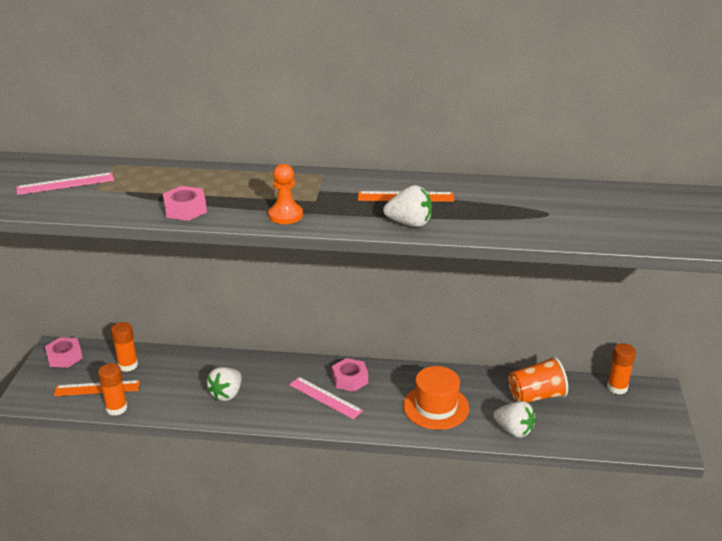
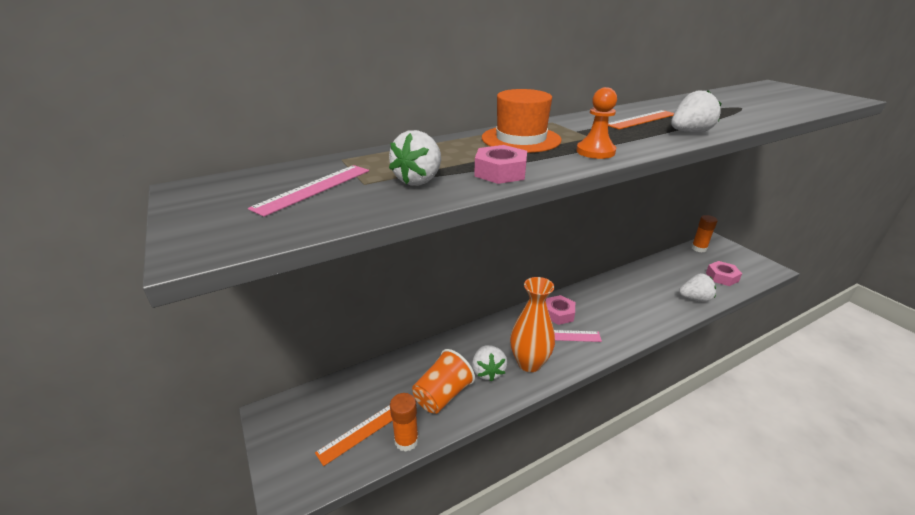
camera: 35 degrees left, 0 degrees up
pink nut [45,337,83,368] -> pink nut moved to [706,261,742,286]
orange glue stick [111,322,138,372] -> none
orange hat [403,366,469,430] -> orange hat moved to [482,89,562,153]
orange cup [508,356,568,403] -> orange cup moved to [412,349,475,414]
none -> white strawberry [389,130,441,186]
none -> orange vase [510,277,555,372]

